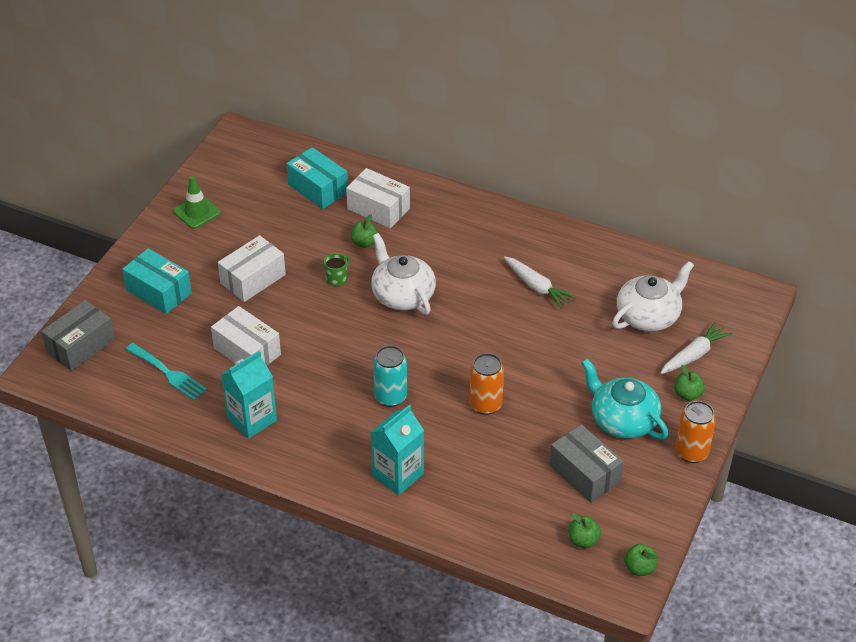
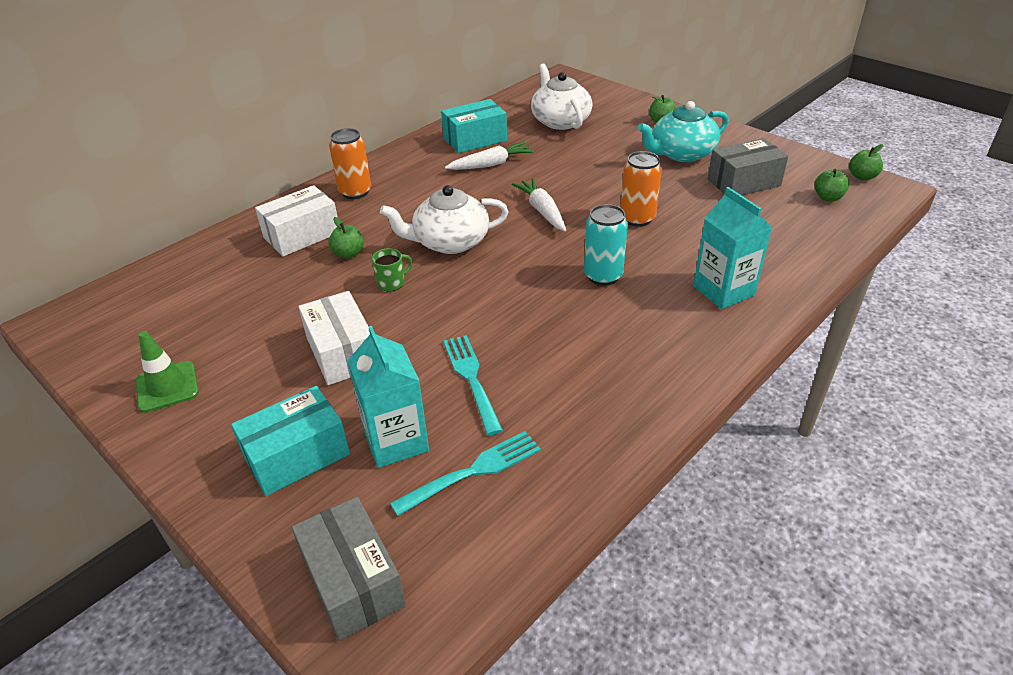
camera: 70 degrees left, 5 degrees down
white box [211,306,281,366] -> turquoise fork [443,335,503,436]
turquoise carton [221,351,277,439] -> turquoise carton moved to [348,326,429,468]
turquoise box [286,147,348,209] -> turquoise box moved to [441,99,507,153]
green mug [324,253,350,286] -> green mug turned 90 degrees clockwise [372,248,413,291]
white carrot [660,322,732,374] -> white carrot moved to [512,178,566,231]
orange can [676,401,716,463] -> orange can moved to [329,128,371,199]

